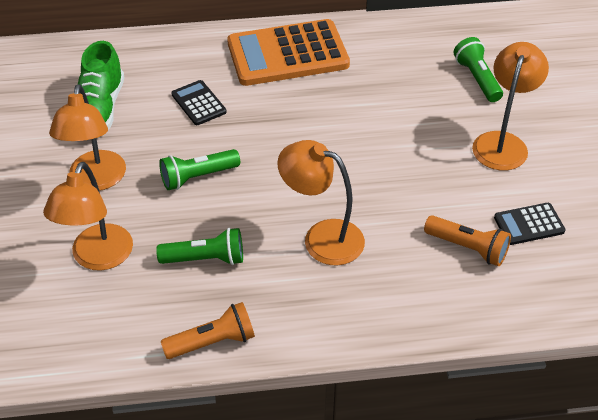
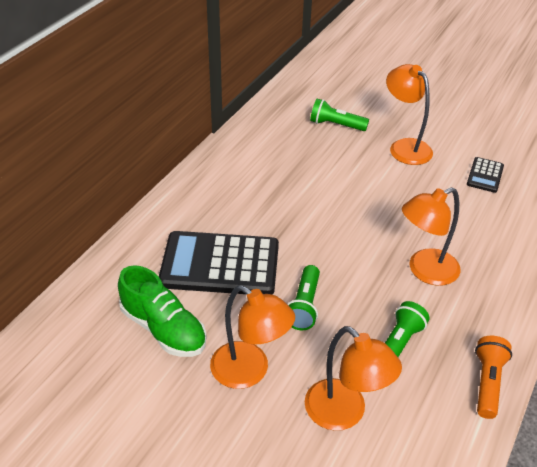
camera: 55 degrees left, 5 degrees down
black calculator [171,80,227,125] -> black calculator [159,231,279,294], size x2.14
orange calculator [227,19,350,86] -> none
orange flashlight [424,215,511,266] -> none

